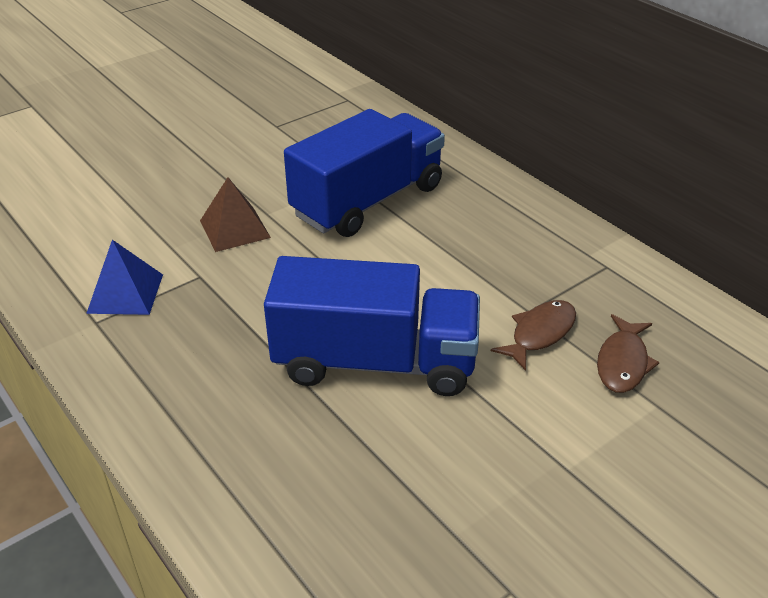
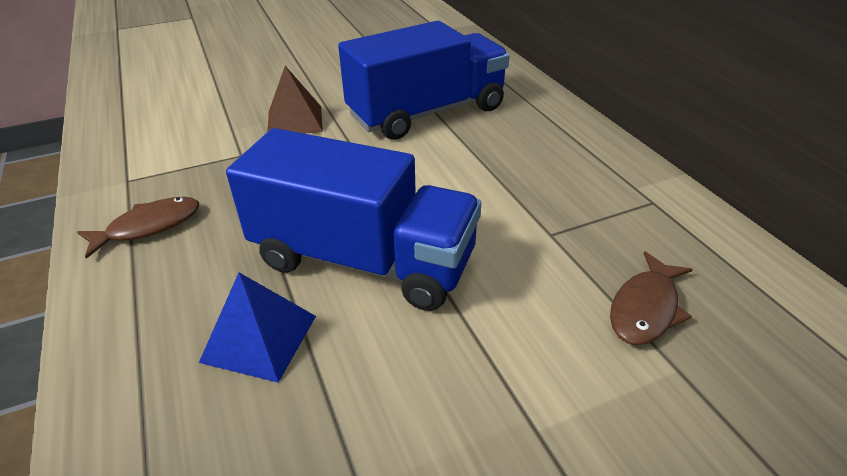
camera: 15 degrees right, 0 degrees up
blue pyramid [86,240,163,315] -> blue pyramid moved to [199,272,316,383]
brown fish [491,300,576,371] -> brown fish moved to [77,197,199,259]

